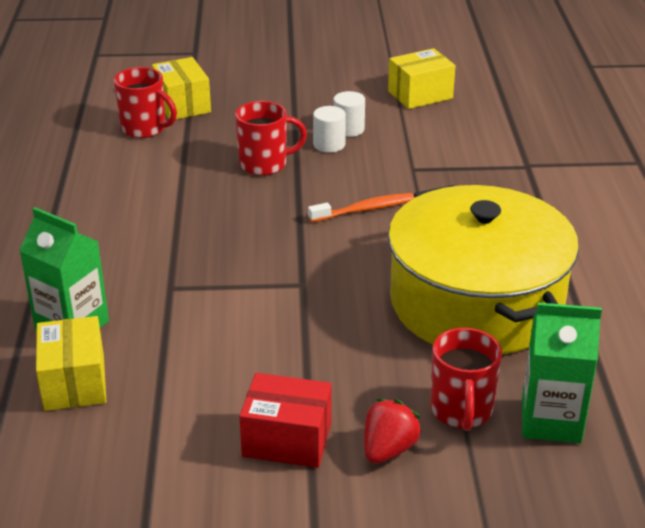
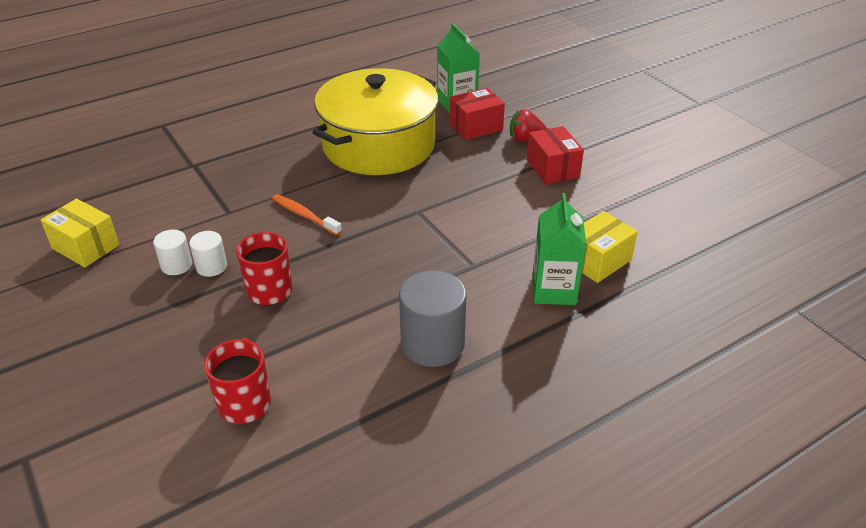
camera: 120 degrees left, 5 degrees up
yellow box [152,57,211,119] -> none
red mug [430,328,502,431] -> red box [449,88,505,140]
none -> grey cylinder [399,270,467,367]

